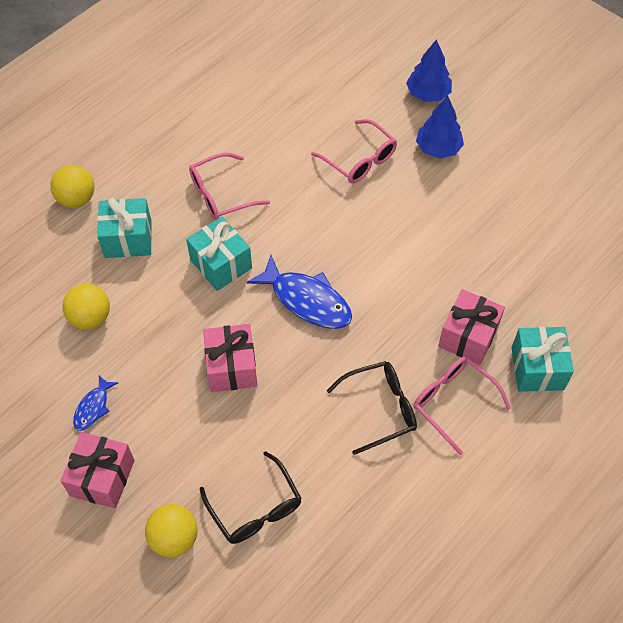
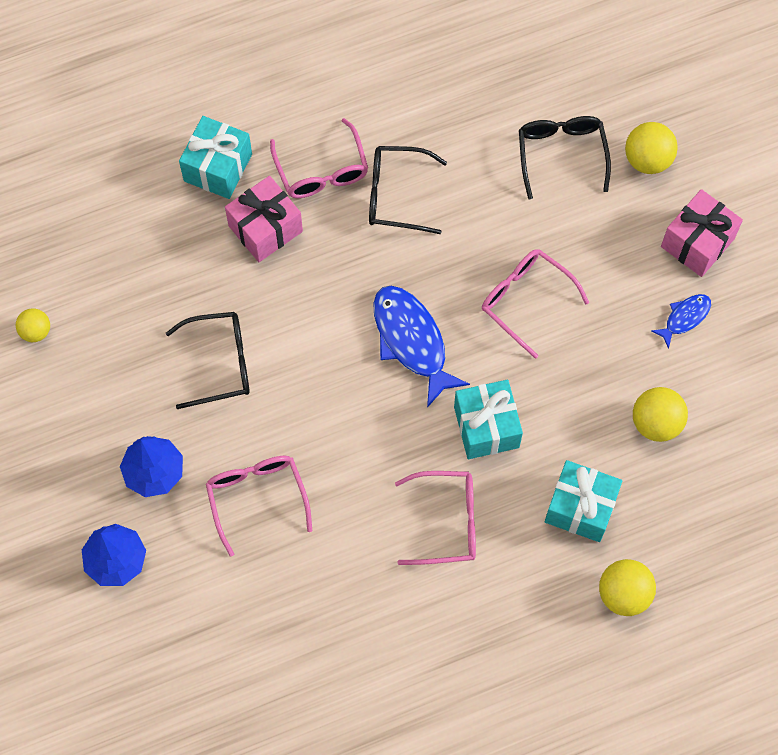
camera: 155 degrees left, 10 degrees up
pink gift [203,324,257,392] -> pink glasses [482,249,589,359]
none -> yellow ball [16,308,50,342]
none -> black glasses [166,312,250,409]

